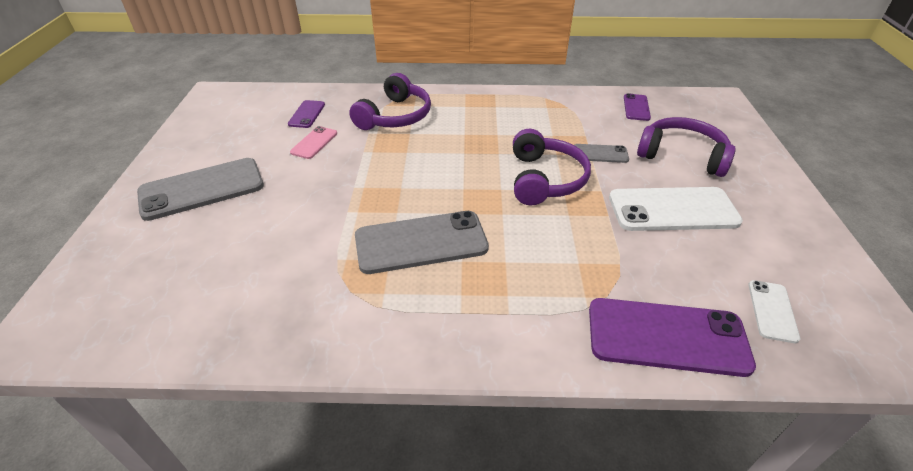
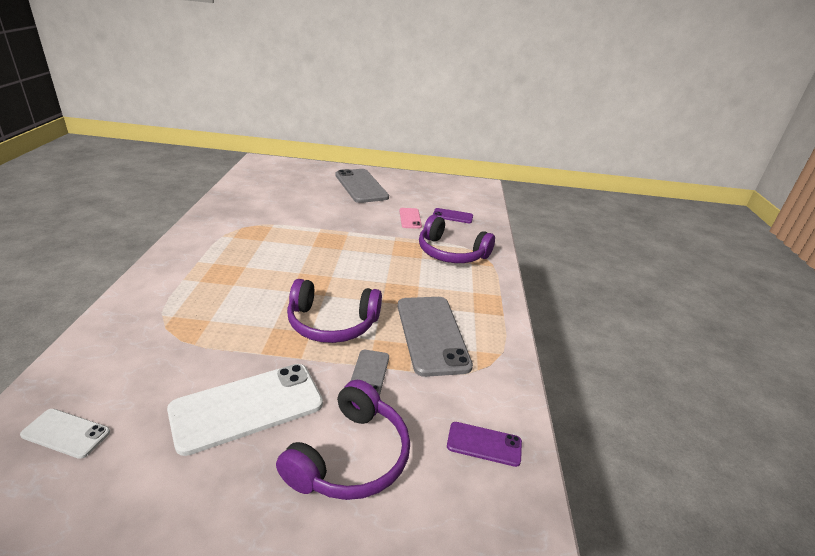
camera: 90 degrees right, 10 degrees down
pink phone [290,126,337,159] -> pink phone turned 60 degrees clockwise [399,208,422,229]
grey phone [355,211,489,274] -> grey phone moved to [398,297,473,377]
purple phone [589,298,756,377] -> none
white phone [609,187,743,231] -> white phone turned 60 degrees clockwise [167,364,323,456]

